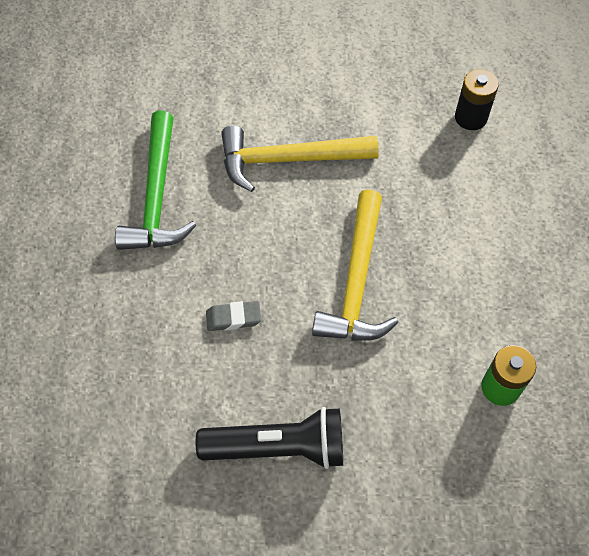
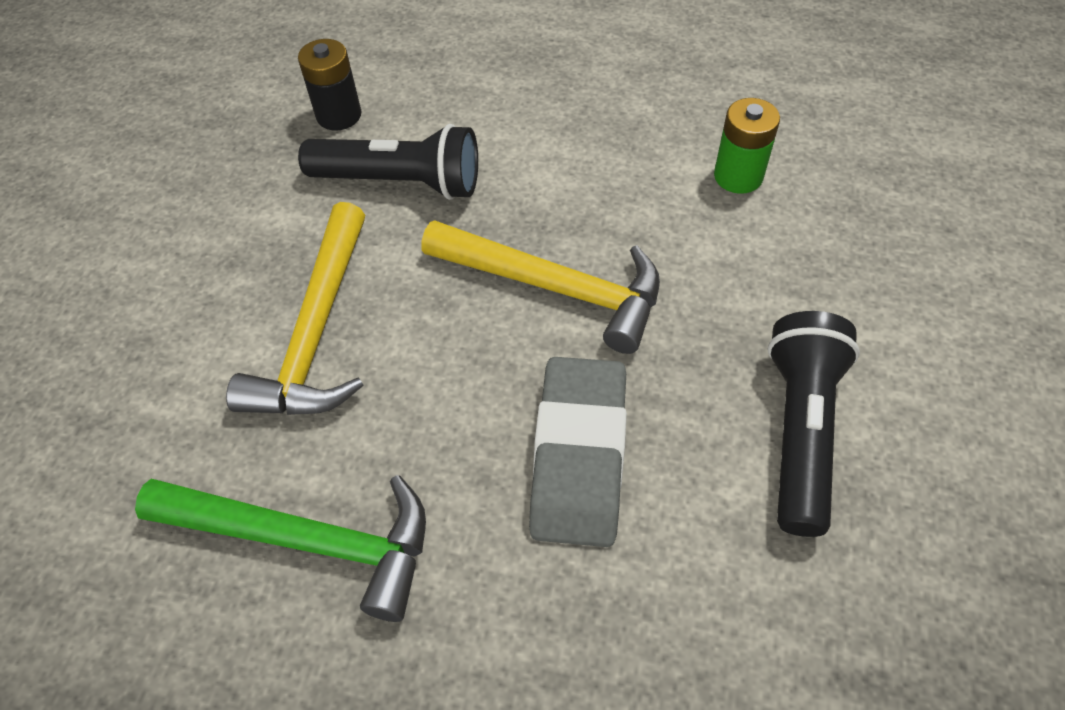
camera: 75 degrees left, 5 degrees down
grey eraser [206,301,261,331] -> grey eraser [529,357,627,547], size x2.13
none -> black flashlight [298,124,478,200]

